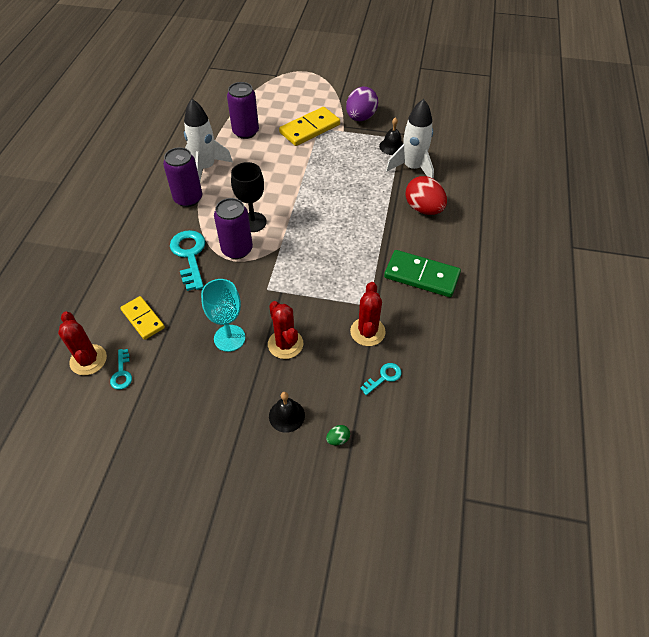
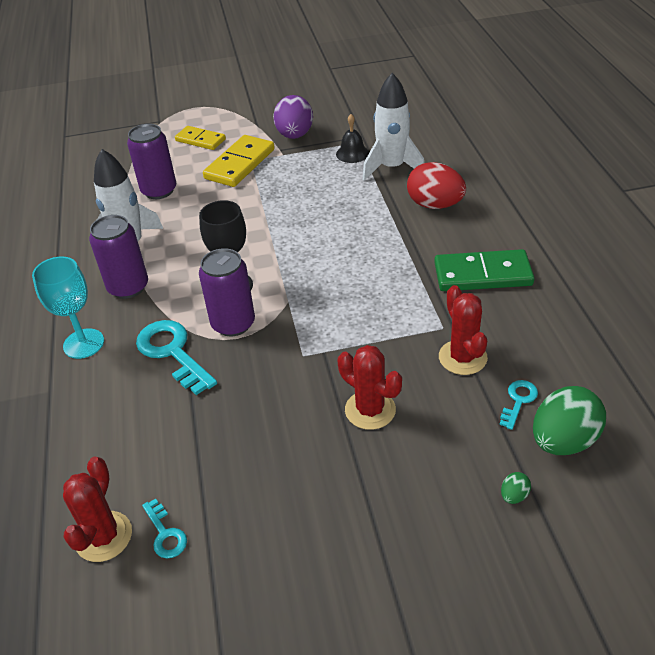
camera: 20 degrees left, 10 degrees down
red cactus [58,312,107,375] -> red cactus turned 60 degrees clockwise [63,457,132,562]
yellow domino [120,296,165,340] -> yellow domino moved to [175,126,226,150]
turquoise goblet [201,279,245,352] -> turquoise goblet moved to [32,257,104,359]
black bell [269,392,305,433] -> none
none -> green egg [533,386,606,455]

